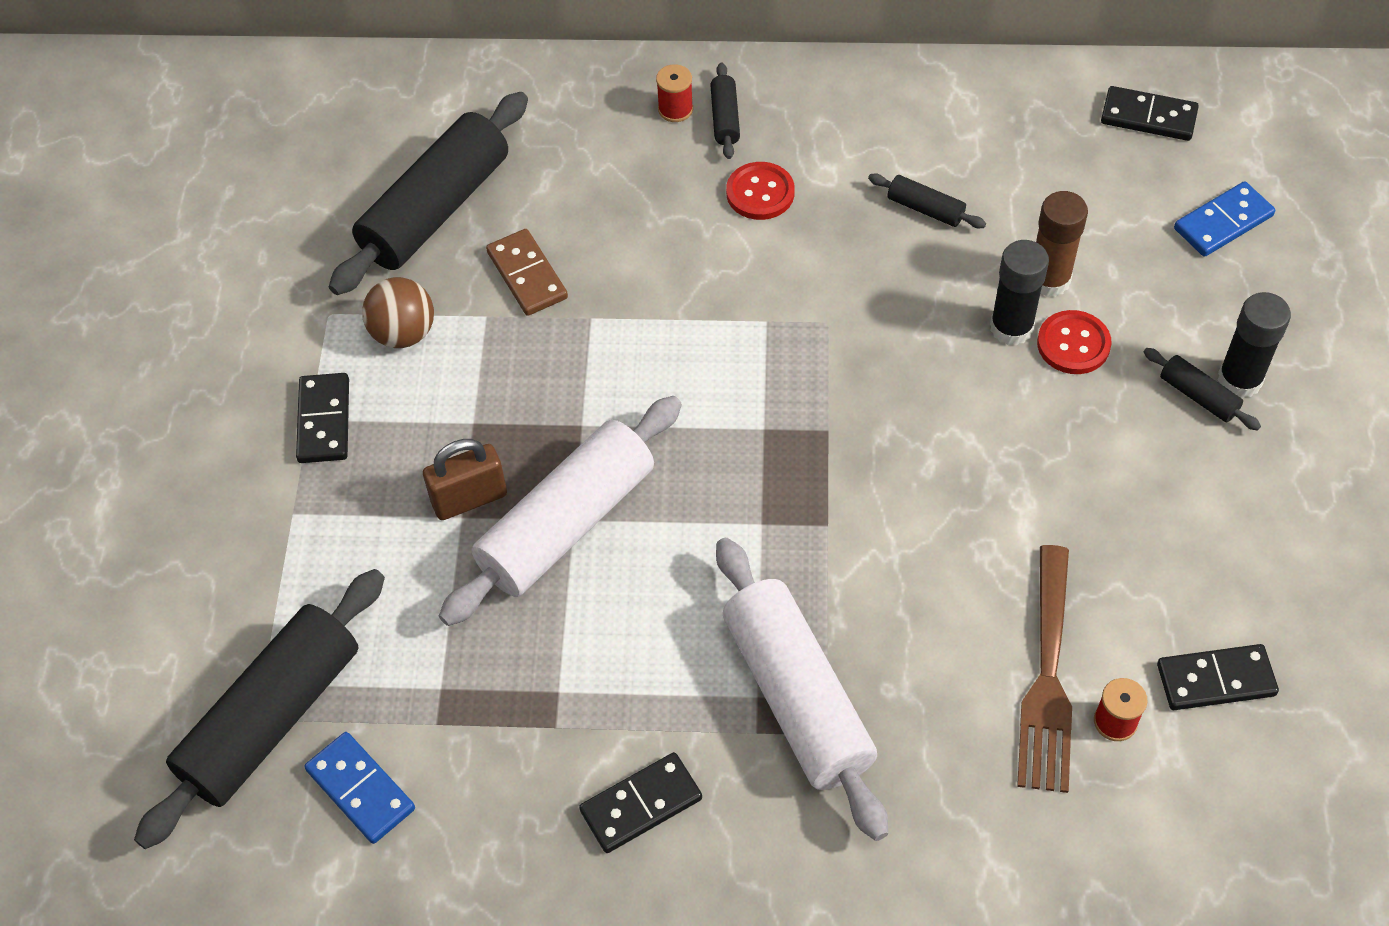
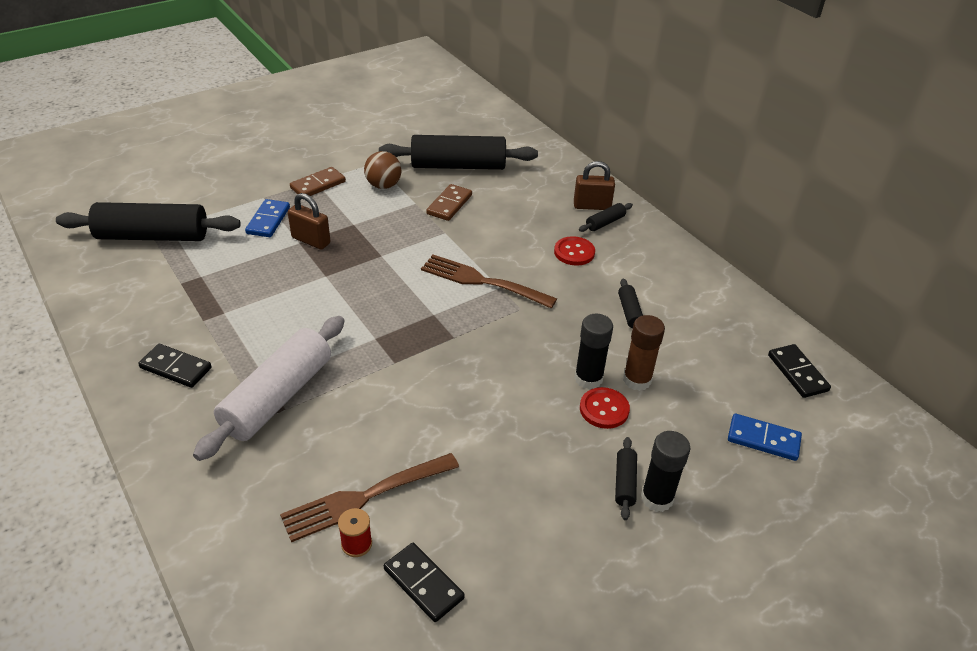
camera: 50 degrees right, 15 degrees down
black domino [296,373,349,463] -> brown domino [290,167,346,196]
blue domino [304,732,415,844] -> blue domino moved to [245,199,290,237]
white rolling pin [439,396,682,626] -> none
red spool [656,64,693,122] -> brown padlock [574,161,615,210]
none -> brown fork [421,255,557,309]

